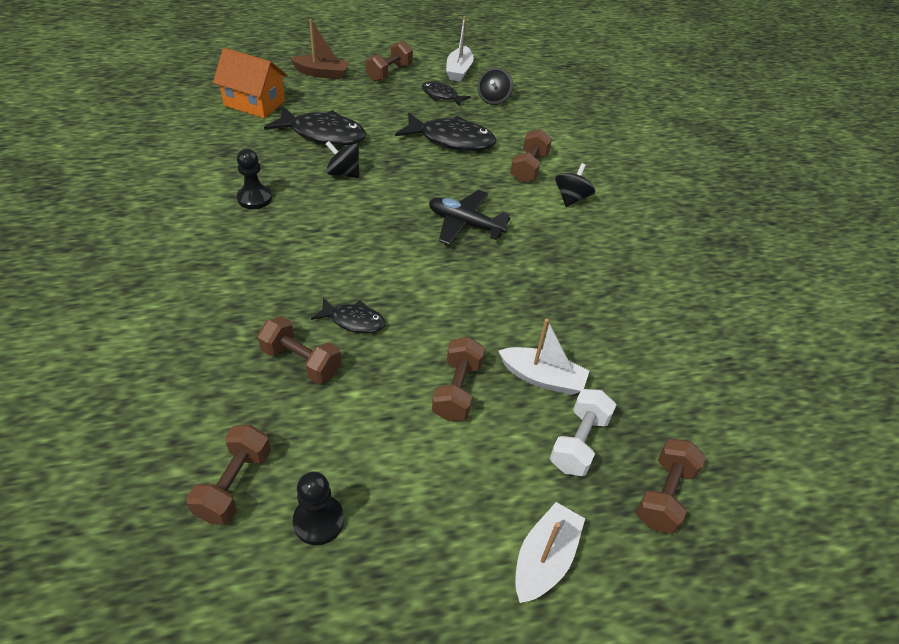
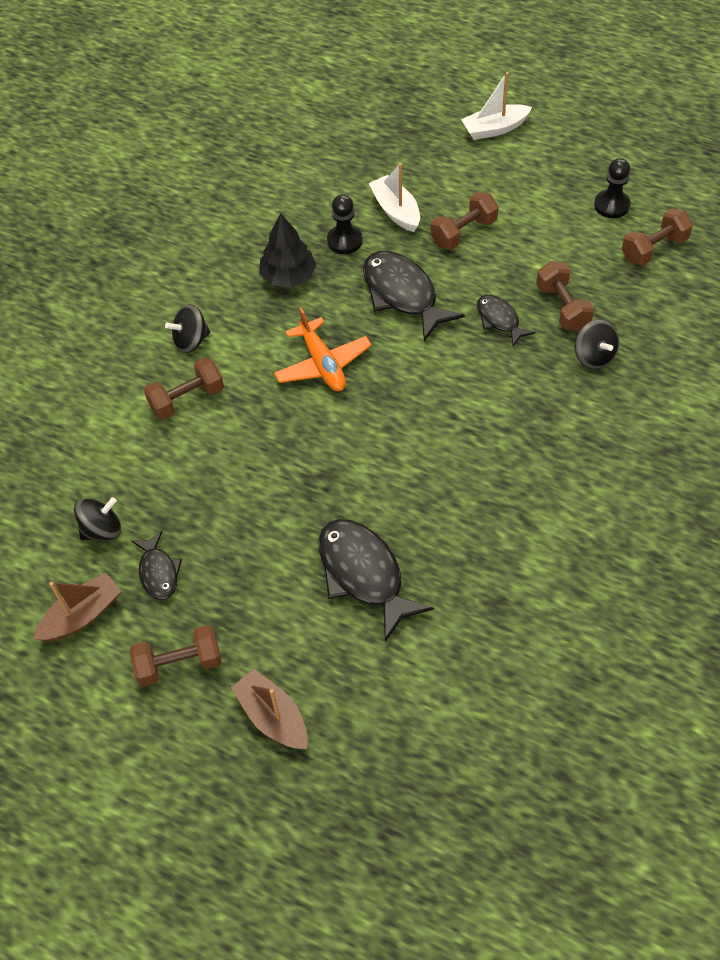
camera: 135 degrees left, 10 degrees up
orange house [213,48,288,118] -> none
black pawn [237,149,272,209] -> black pawn moved to [327,194,363,254]
black spinning top [326,141,360,178] -> black spinning top moved to [575,319,619,369]
black fish [395,113,496,151] -> black fish moved to [363,251,465,341]
black plane [429,190,511,245] -> orange plane [274,308,372,391]
white boat [446,16,473,82] -> brown boat [34,573,122,641]
white dumbbell [550,389,616,476] -> none
brown dumbbell [636,439,706,534] -> none
none -> black tree [259,213,317,288]

